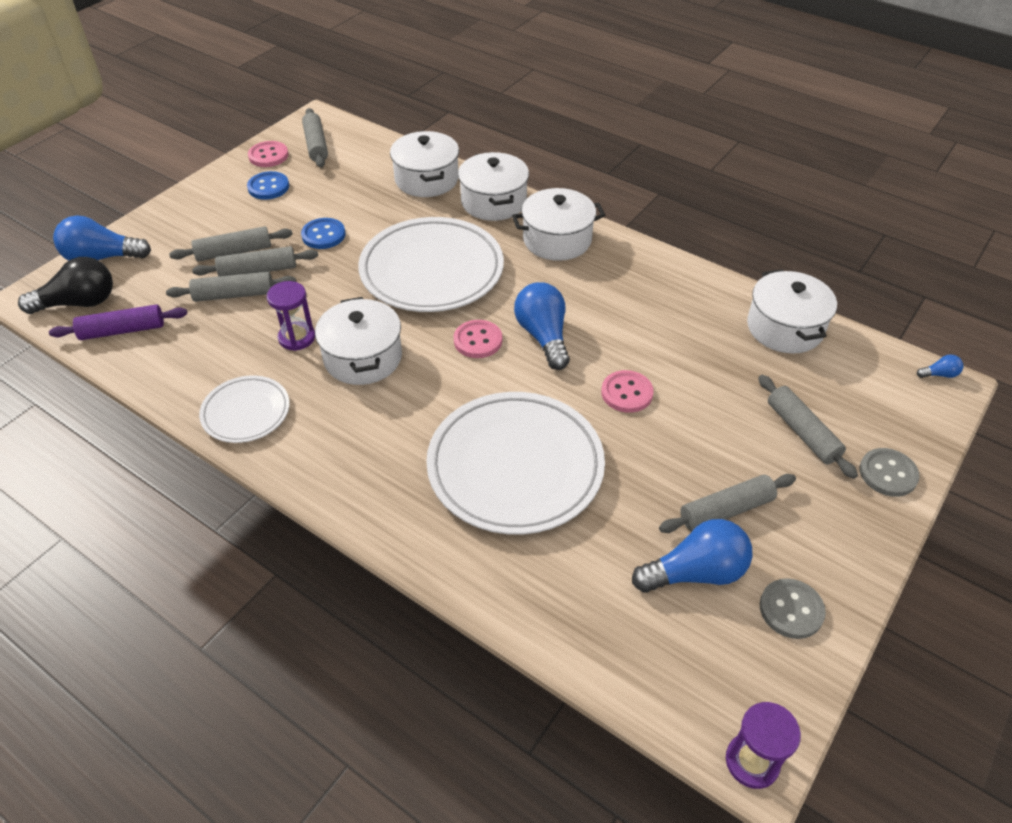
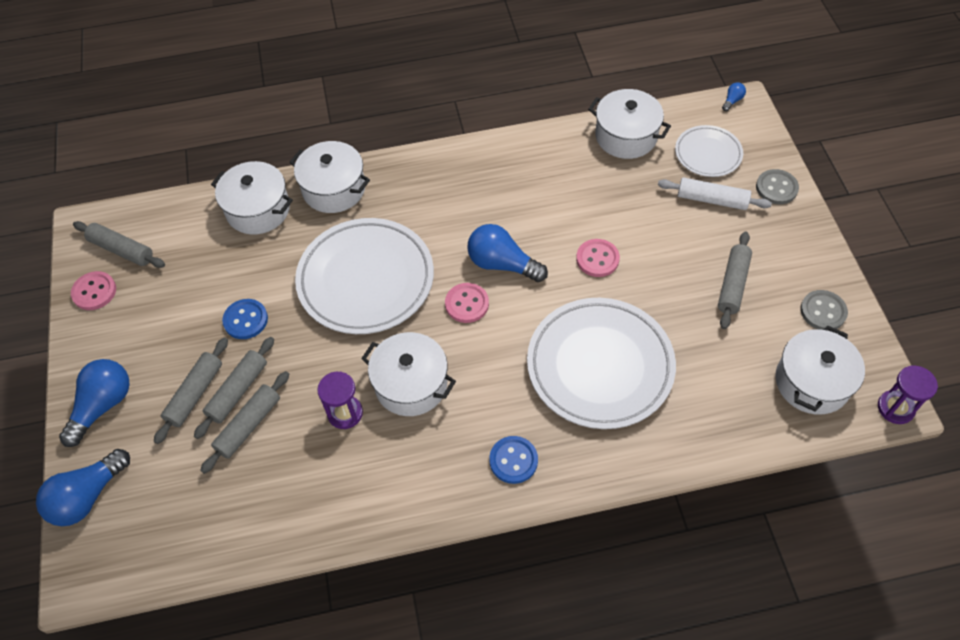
camera: 45 degrees left, 10 degrees up
black light bulb [18,257,113,314] -> none
purple rolling pin [49,304,187,340] -> none
white plate [199,375,290,443] -> white plate moved to [675,125,743,177]
blue button [247,171,289,200] -> blue button moved to [489,436,538,484]
white pot [512,188,605,261] -> white pot moved to [775,326,865,414]
blue light bulb [632,519,752,593] -> blue light bulb moved to [59,359,130,447]
grey rolling pin [758,375,858,479] -> white rolling pin [658,177,772,210]

